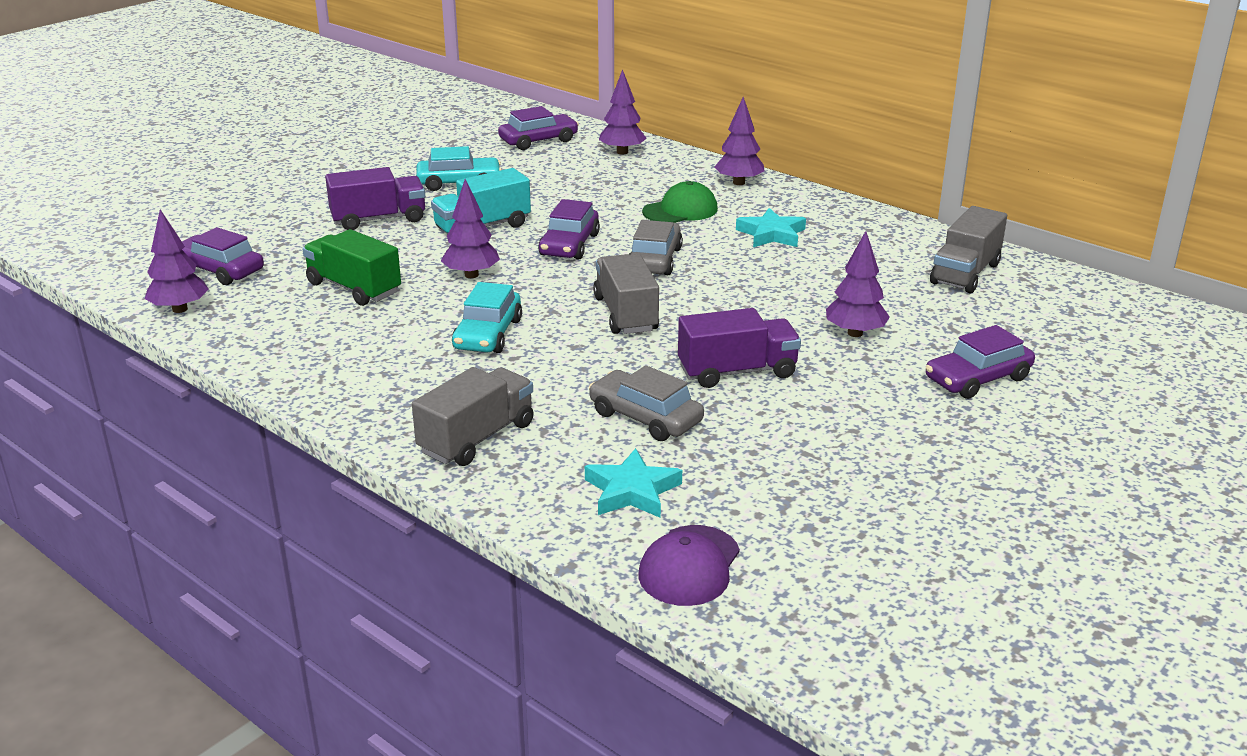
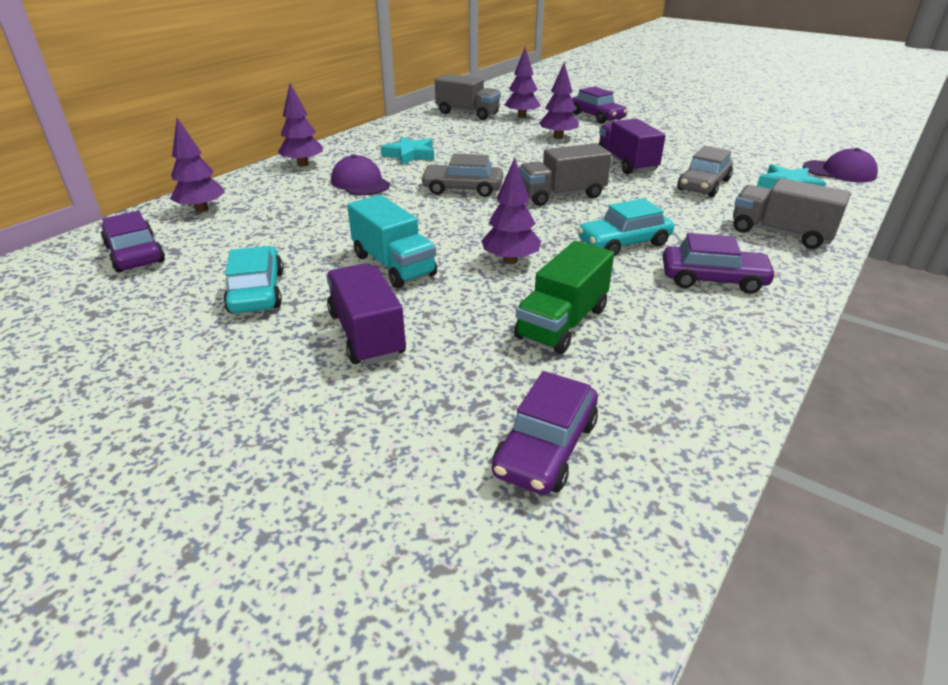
camera: 95 degrees left, 5 degrees up
purple tree [145,209,209,313] -> purple tree moved to [504,47,541,118]
turquoise car [452,282,522,353] -> turquoise car turned 150 degrees clockwise [577,198,674,256]
purple car [538,199,600,260] -> purple car moved to [663,233,777,294]
green cap [642,181,718,223] -> purple cap [331,155,390,196]

